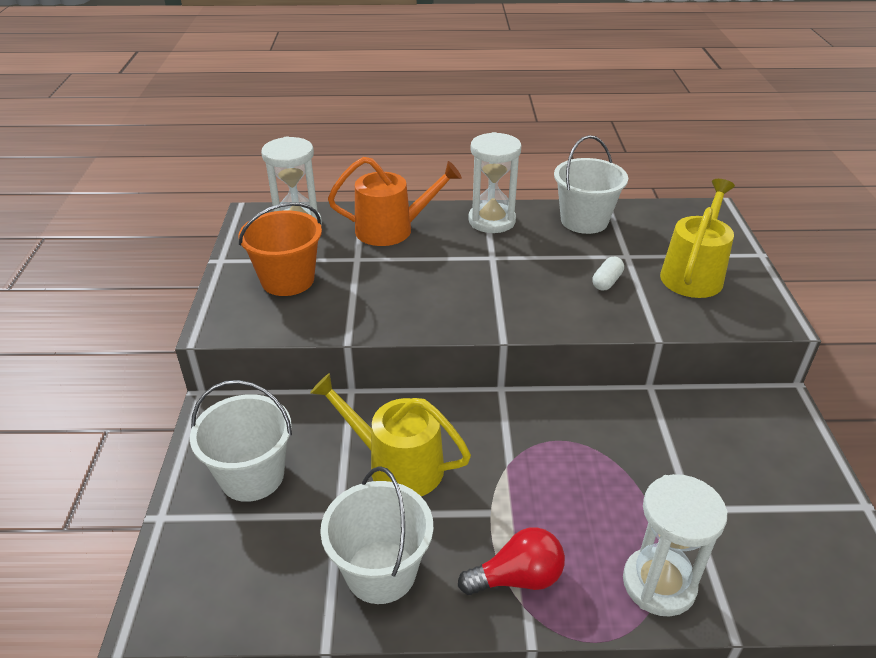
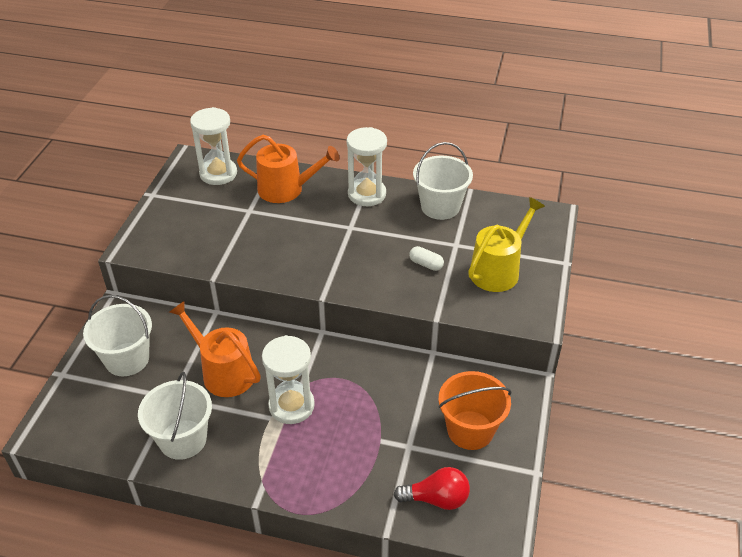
camera: 15 degrees right, 5 degrees up
orange bucket [238,202,322,296] -> orange bucket moved to [438,371,512,450]
yellow watering can [310,373,471,496] -> orange watering can [169,301,261,397]
red light bulb [458,527,565,595] -> red light bulb moved to [394,467,470,510]
white capsule [592,257,624,291] -> white capsule turned 75 degrees clockwise [409,246,444,271]
white hourglass [623,474,728,617] -> white hourglass moved to [262,335,315,424]

